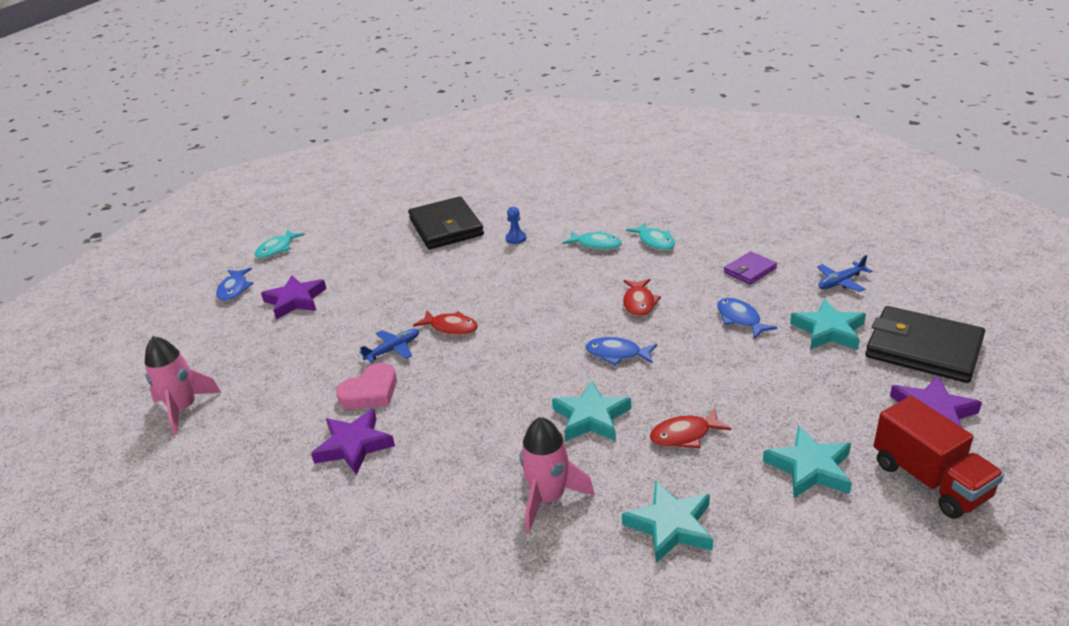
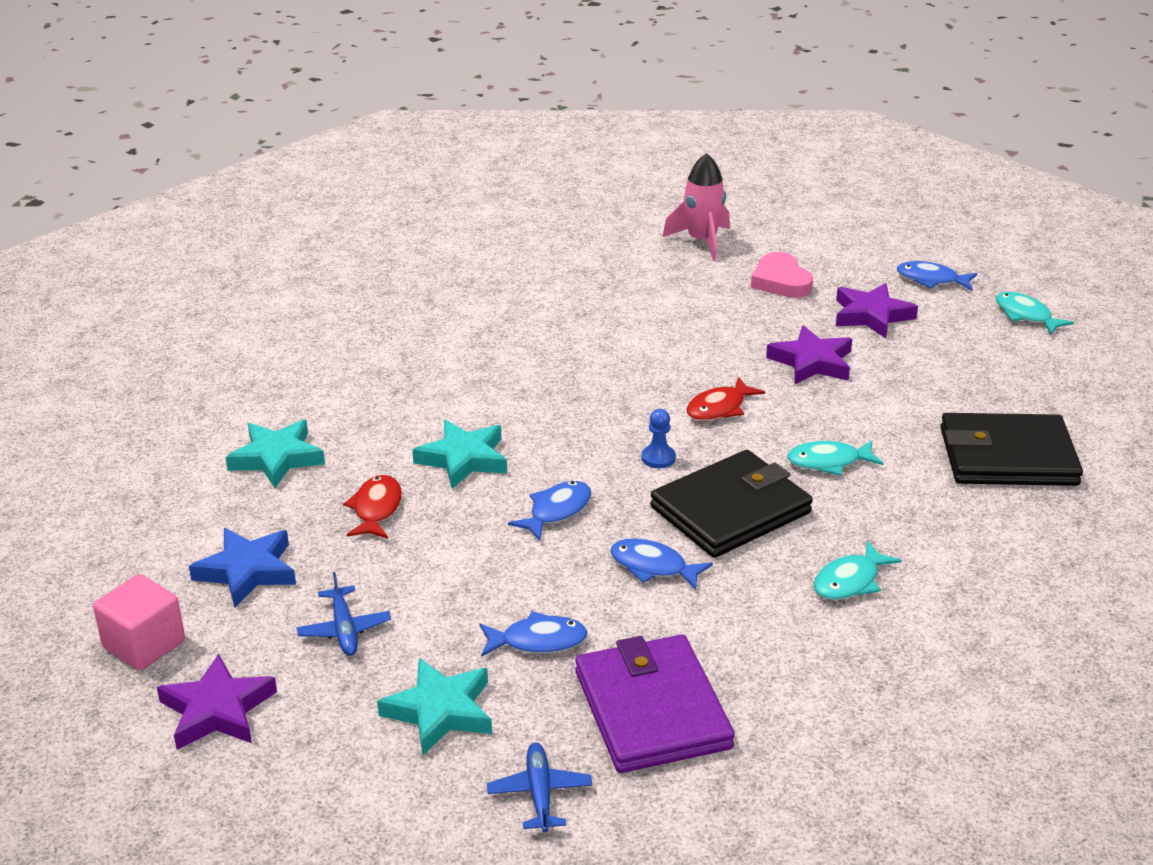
camera: 110 degrees right, 0 degrees up
purple star [311,409,395,475] -> purple star moved to [766,325,852,384]
pink heart [336,363,397,409] -> pink heart moved to [751,252,813,298]
blue plane [359,329,419,363] -> blue plane moved to [296,572,391,656]
blue pawn [506,207,526,244] -> blue pawn moved to [641,409,676,468]
pink rocket [520,417,595,532] -> none
red fish [623,279,661,316] -> blue fish [610,538,713,590]
turquoise fish [626,222,675,250] -> turquoise fish moved to [788,440,884,476]
purple wallet [724,251,777,284] -> purple wallet [575,635,735,773], size x1.96
turquoise star [763,426,852,498] -> blue star [189,528,296,608]
black wallet [865,306,985,383] -> black wallet moved to [650,450,813,558]
red truck [874,396,1004,519] -> pink cube [93,574,185,671]

